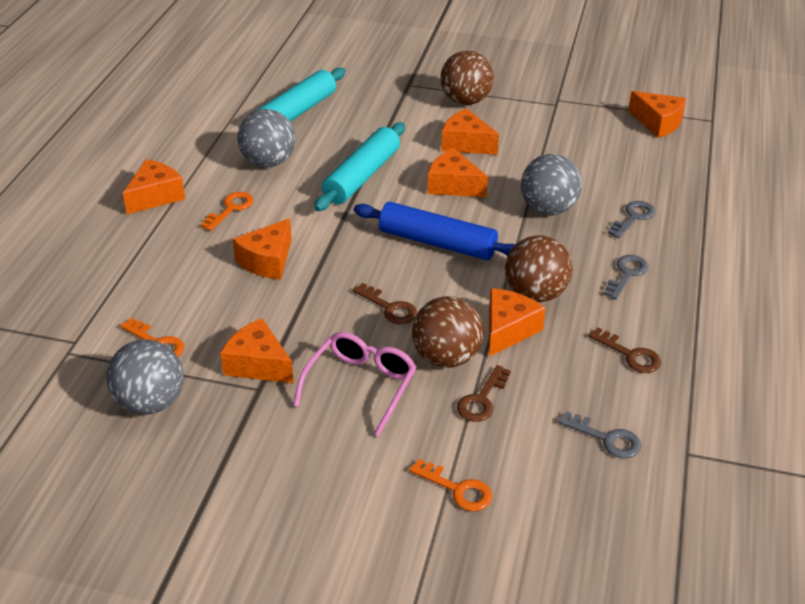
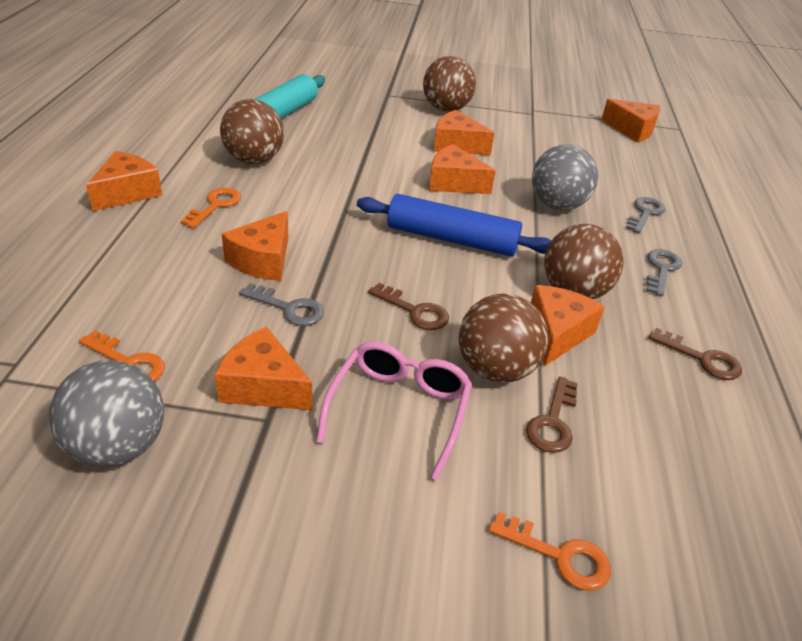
camera: 10 degrees left, 0 degrees up
grey ball [237,109,296,167] -> brown ball [220,99,284,164]
turquoise rolling pin [314,122,405,211] -> none
grey key [558,411,641,458] -> grey key moved to [239,283,324,326]

